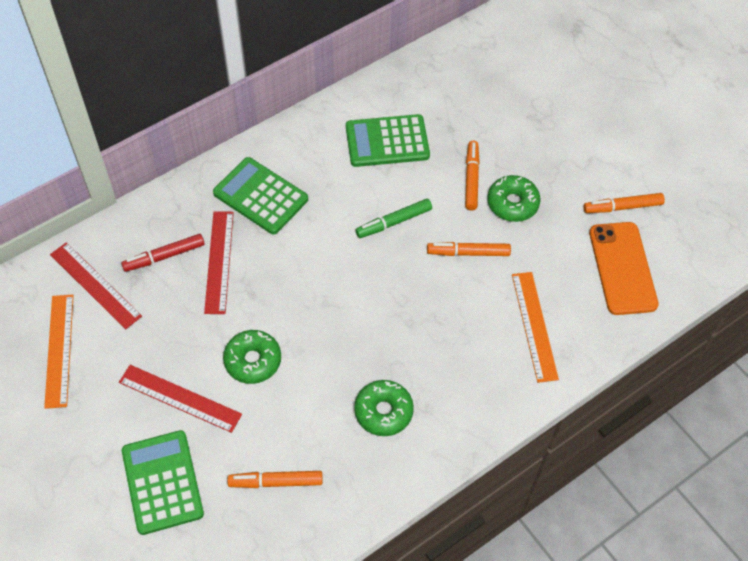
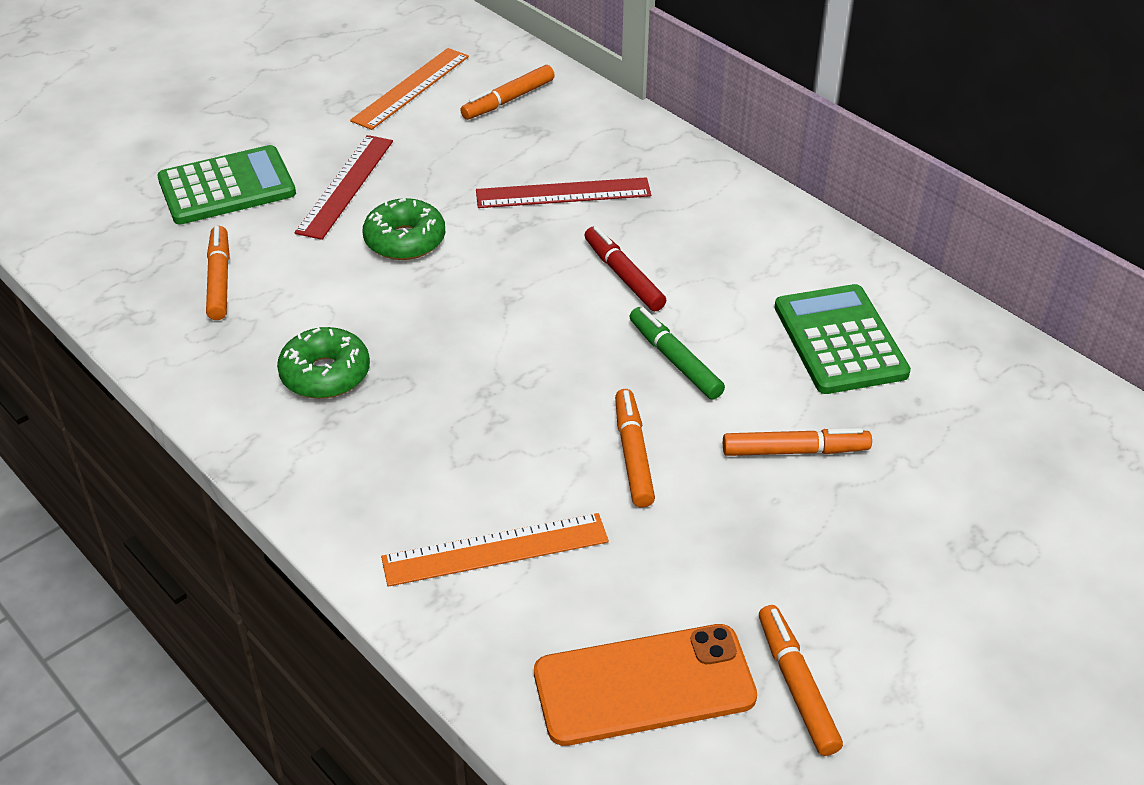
camera: 85 degrees right, 15 degrees down
orange ruler [44,295,74,409] -> orange ruler turned 45 degrees counterclockwise [350,48,469,130]
red ruler [50,242,142,329] -> orange marker [460,65,555,120]
red marker [121,234,205,272] -> red marker moved to [585,226,666,311]
green calculator [213,157,308,235] -> none
green donut [487,175,540,222] -> none

